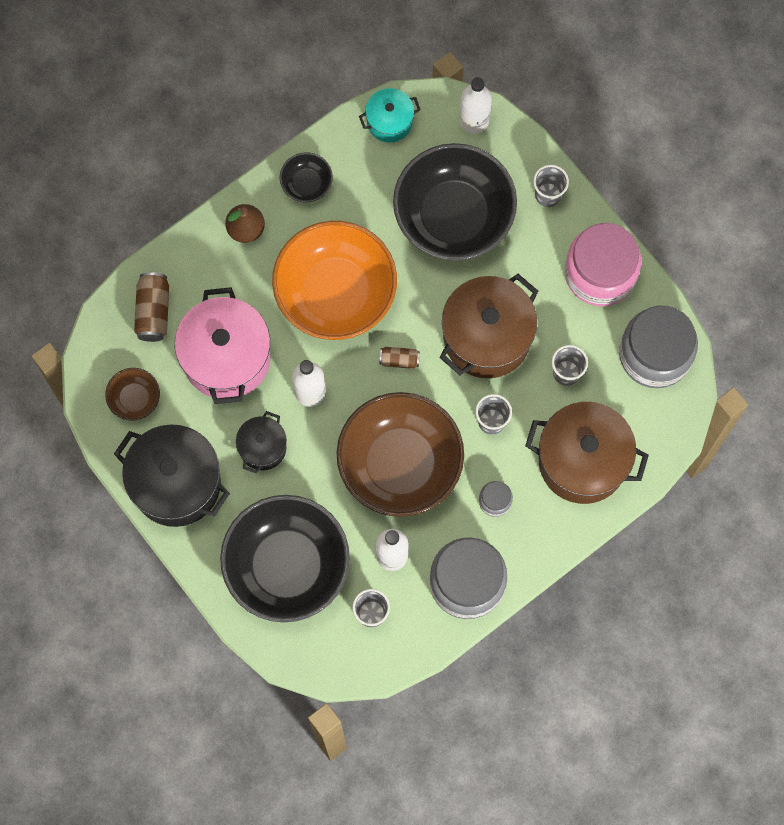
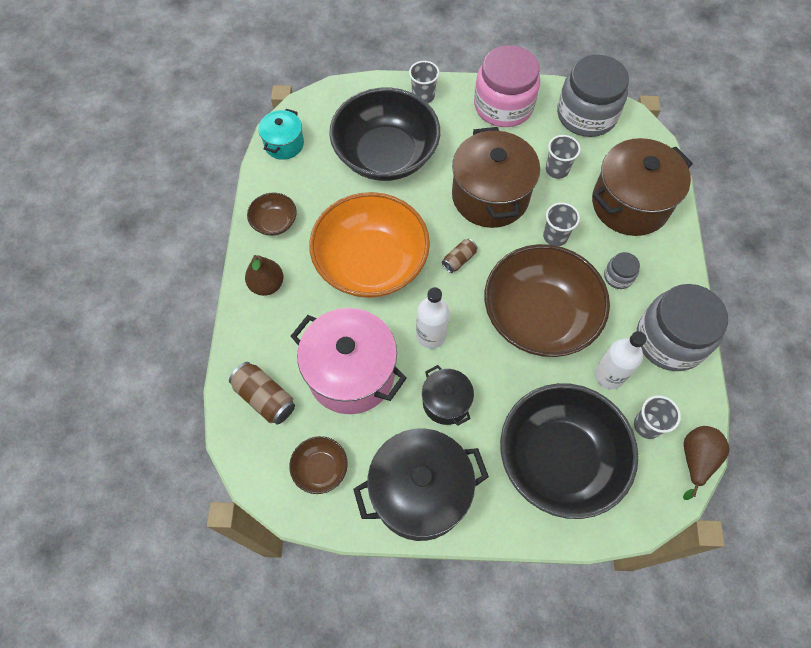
camera: 50 degrees left, 10 degrees down
black bowl [280,152,333,203] -> brown bowl [247,193,297,236]
white bottle [459,77,492,134] -> none
none -> brown pear [683,426,730,500]

